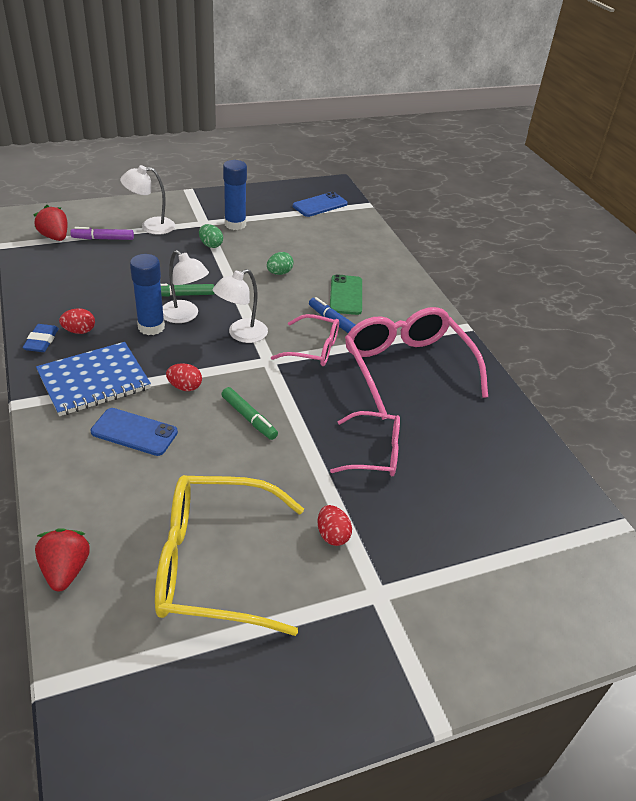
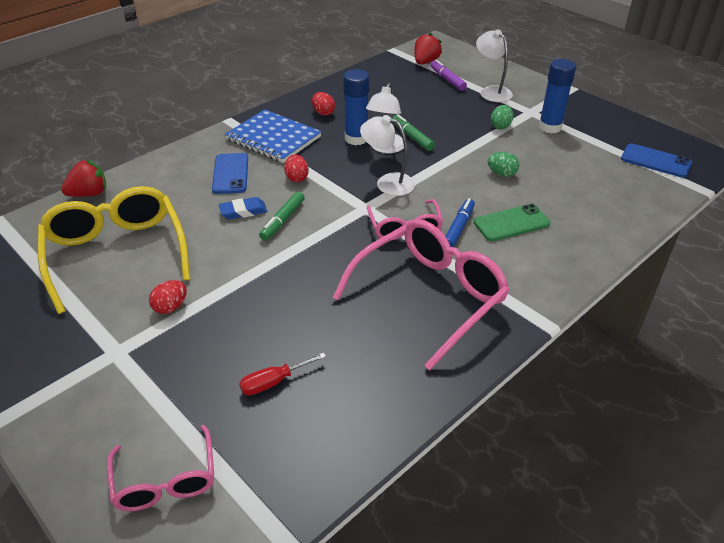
camera: 70 degrees right, 0 degrees up
blue eraser [22,324,59,352] -> blue eraser moved to [219,197,267,220]
pink glasses [330,411,400,476] -> pink glasses moved to [107,425,214,511]
none -> red screwdriver [239,353,326,395]

